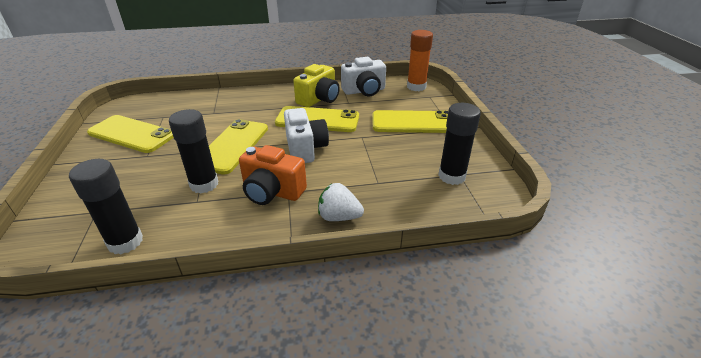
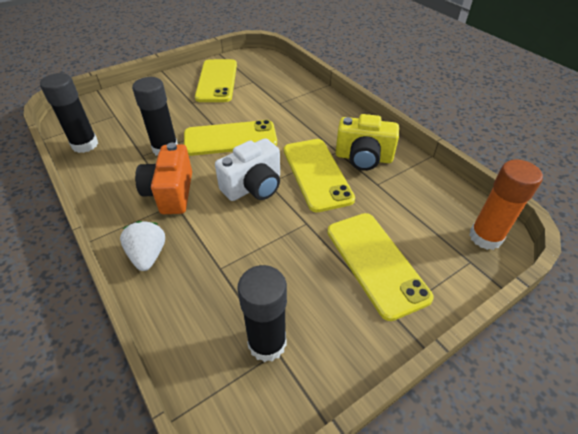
camera: 65 degrees right, 10 degrees up
white camera [341,57,386,96] -> none

